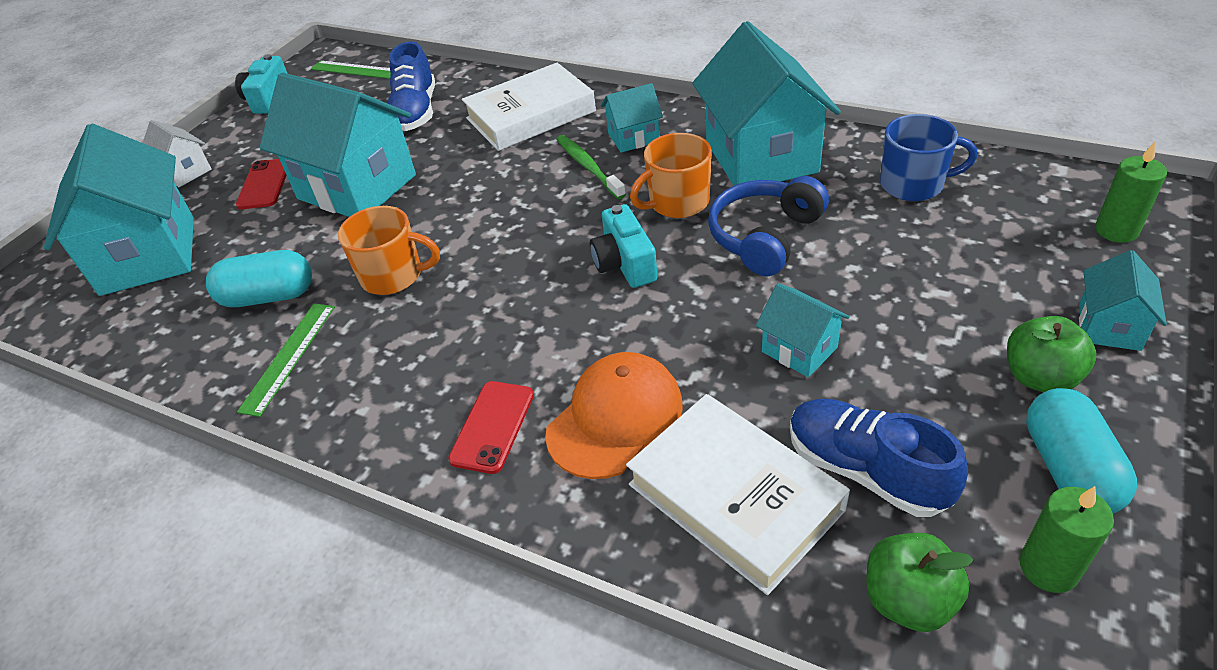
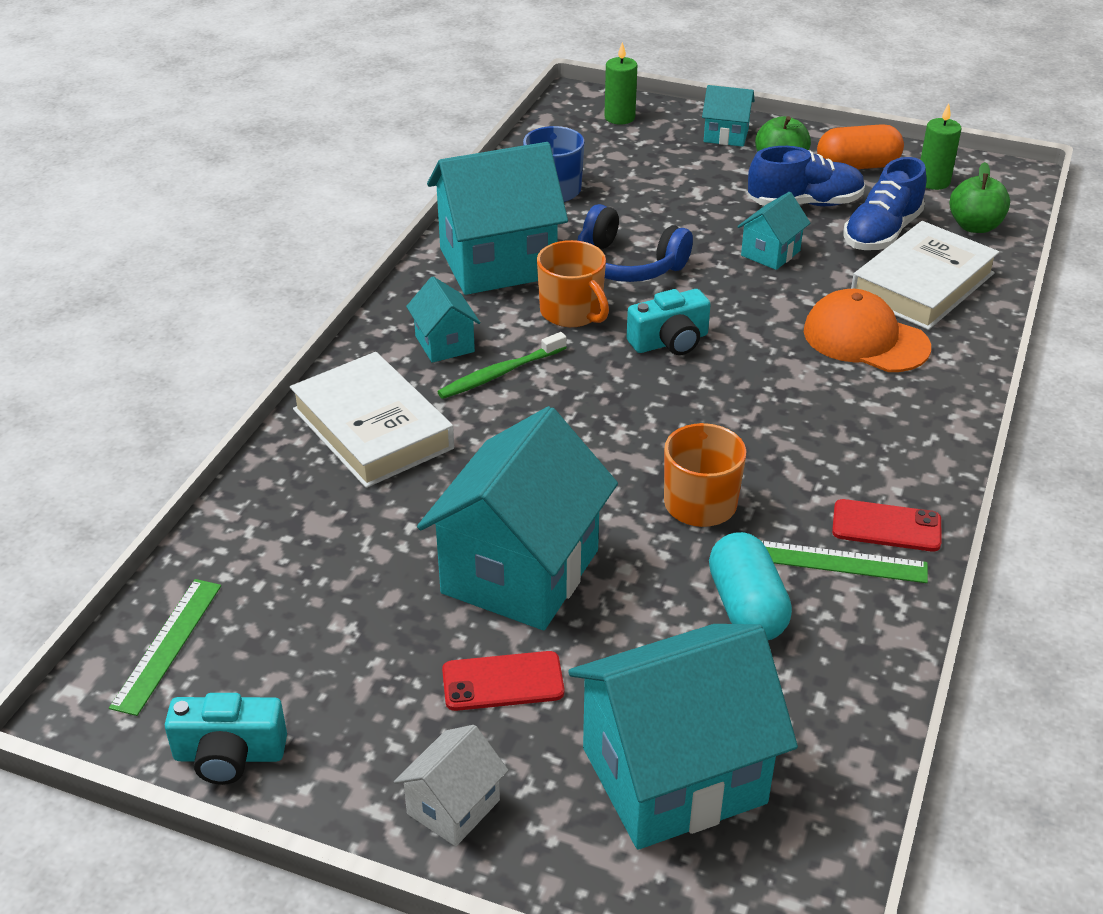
camera: 100 degrees left, 5 degrees down
blue shoe [387,42,435,131] -> blue shoe moved to [748,146,865,206]
red phone [448,381,534,474] -> red phone moved to [832,499,941,552]
turquoise capsule [1026,388,1137,513] -> orange capsule [817,124,904,169]

